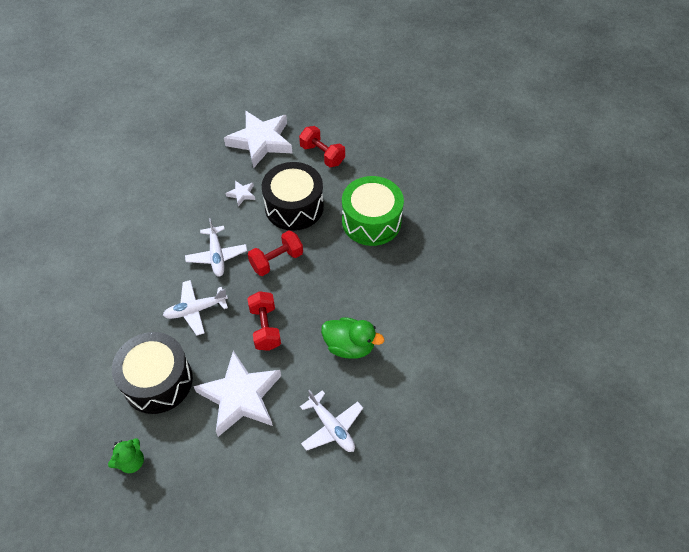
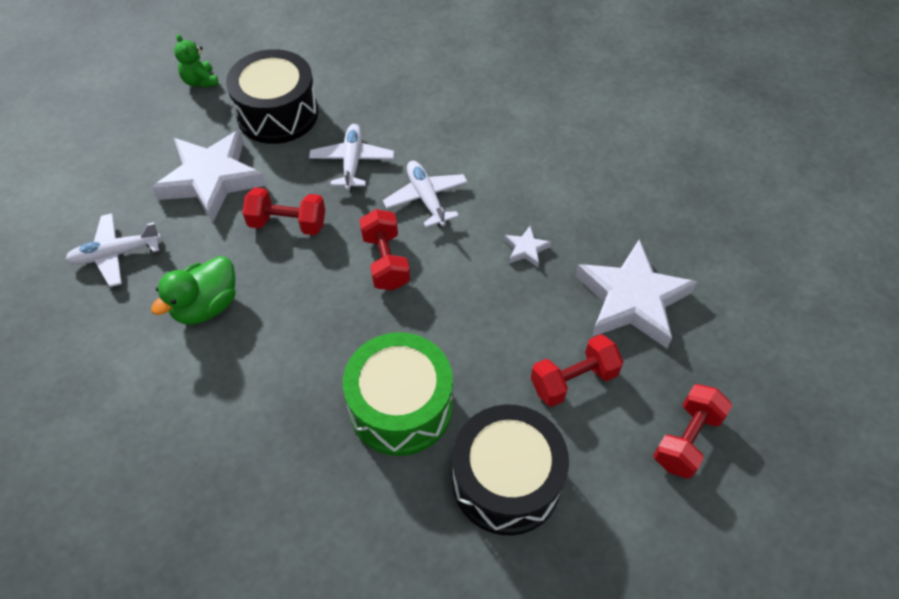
camera: 110 degrees right, 0 degrees up
white plane [185,218,247,277] -> white plane turned 60 degrees clockwise [383,161,468,227]
black drum [262,162,324,231] -> black drum moved to [452,404,569,535]
none -> red dumbbell [653,384,732,479]

